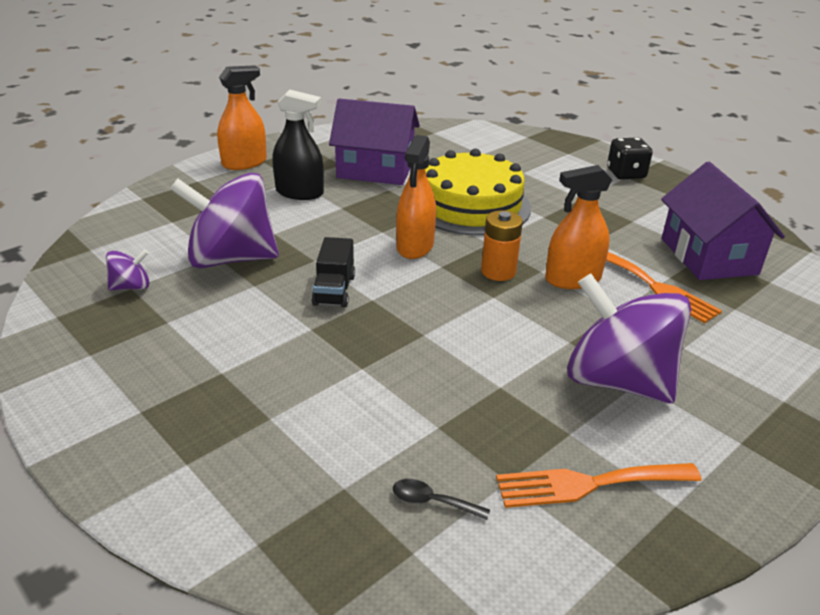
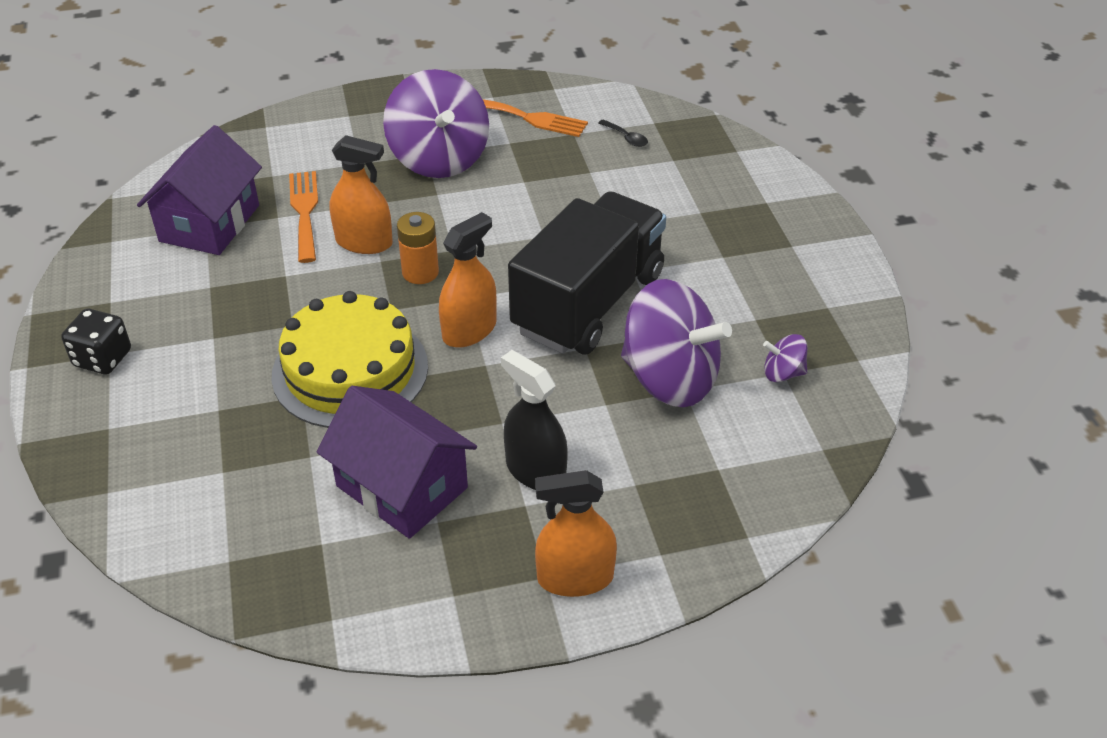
camera: 150 degrees left, 10 degrees up
black truck [311,237,355,308] -> black truck [508,191,666,355], size x2.39

